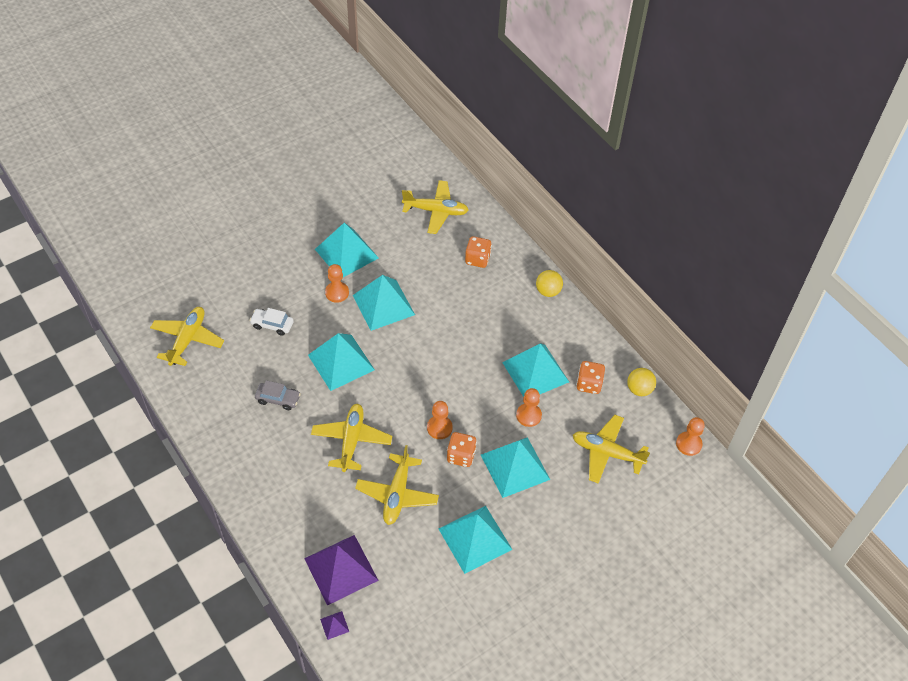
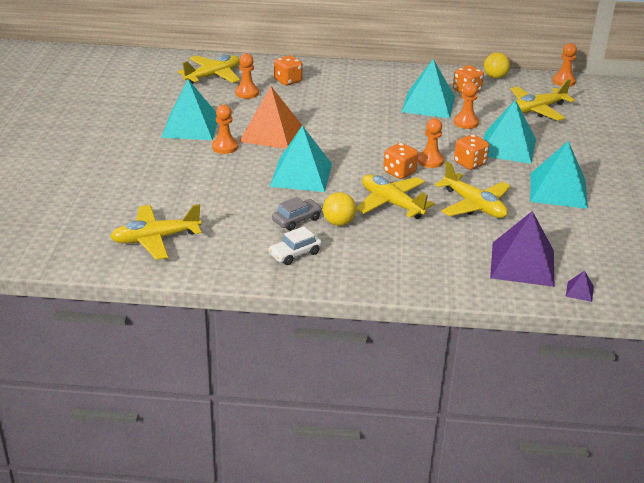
camera: 50 degrees left, 20 degrees down
yellow plane [150,307,224,366] -> yellow plane turned 75 degrees counterclockwise [110,204,202,260]
white car [249,308,294,336] -> white car moved to [268,226,322,265]
turquoise pyramid [353,275,415,331] -> orange pyramid [239,86,302,149]
yellow ball [536,270,563,297] -> yellow ball moved to [323,192,356,226]
none -> orange pawn [235,53,259,99]
none -> orange dice [383,143,418,179]

